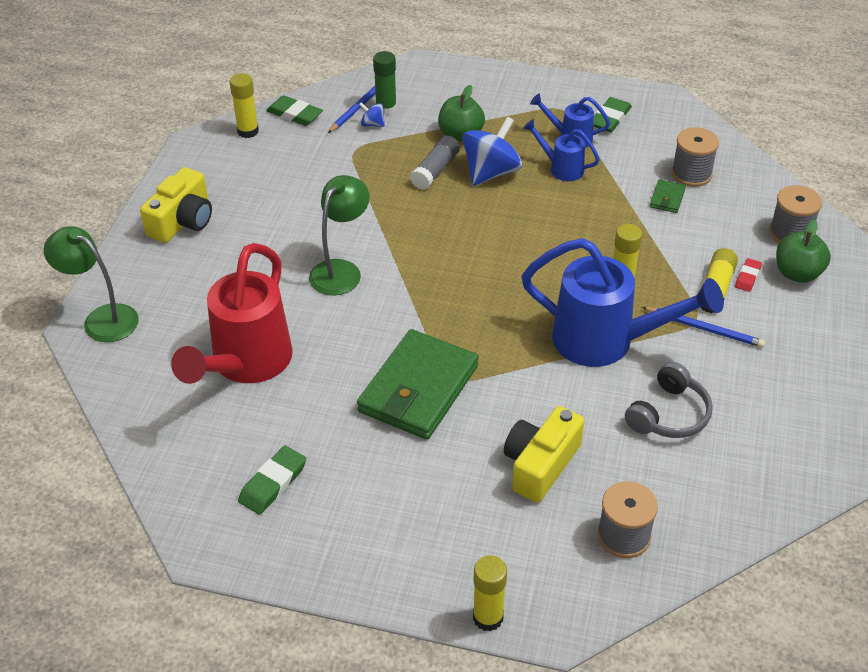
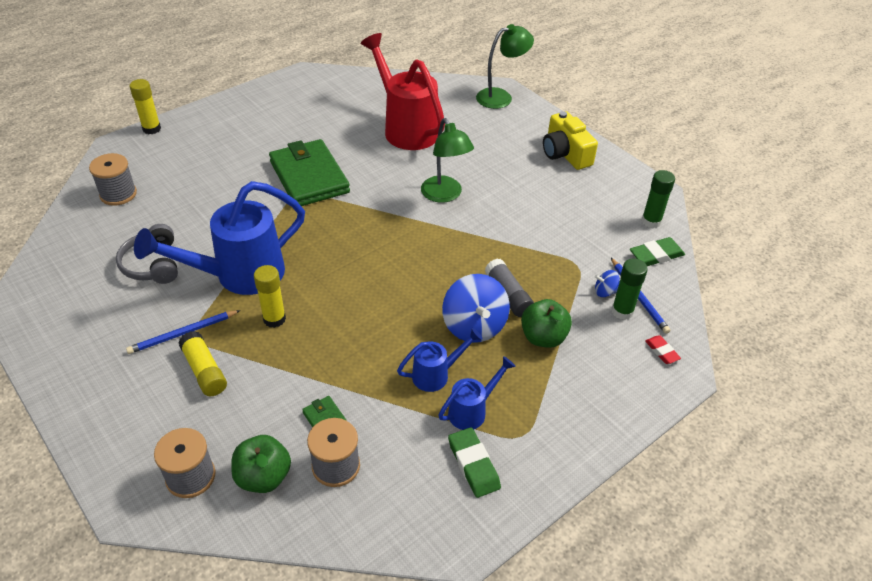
camera: 125 degrees right, 0 degrees up
yellow glue stick [230,73,259,138] -> green glue stick [642,170,675,228]
green eraser [238,446,306,515] -> none
blue spinning top [359,102,385,127] -> blue spinning top turned 150 degrees counterclockwise [595,270,620,297]
yellow camera [504,406,584,503] -> none
red eraser [735,258,762,292] -> red eraser moved to [645,335,681,364]
green apple [776,220,831,283] -> green apple moved to [231,435,291,493]

